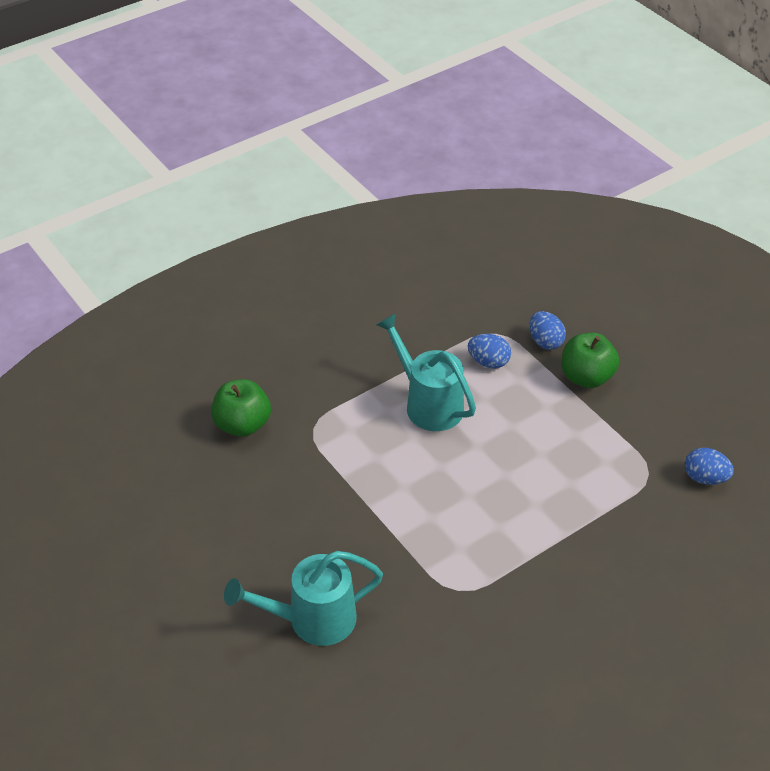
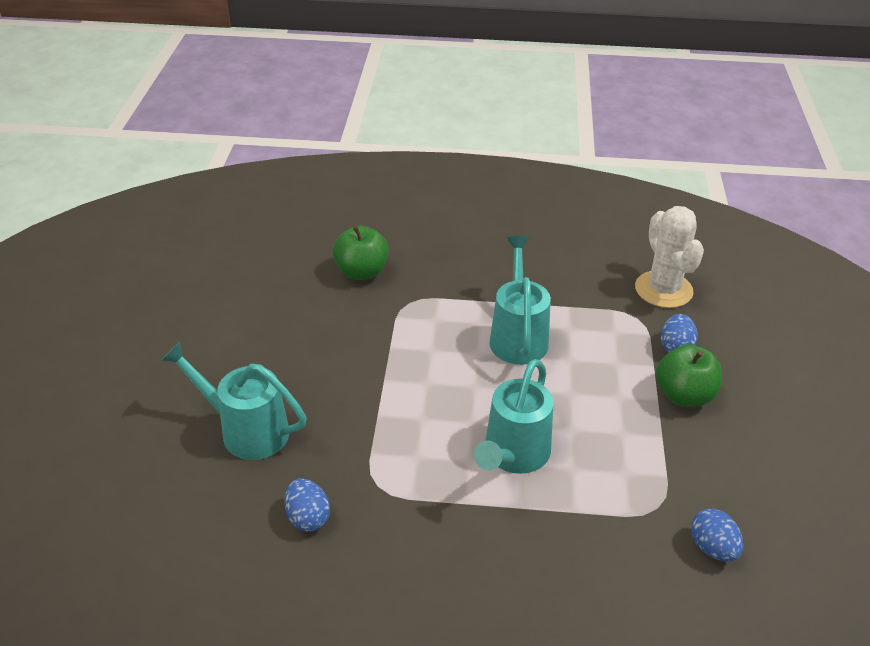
camera: 40 degrees right, 5 degrees down
blue egg [468,334,511,369] -> blue egg moved to [285,478,330,532]
none -> turquoise watering can [474,359,554,474]
none -> white cactus [635,206,704,308]

